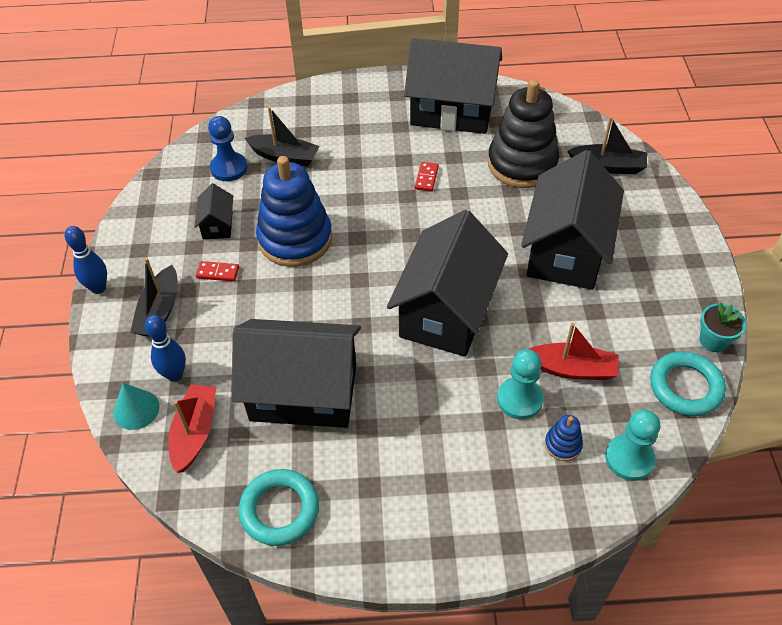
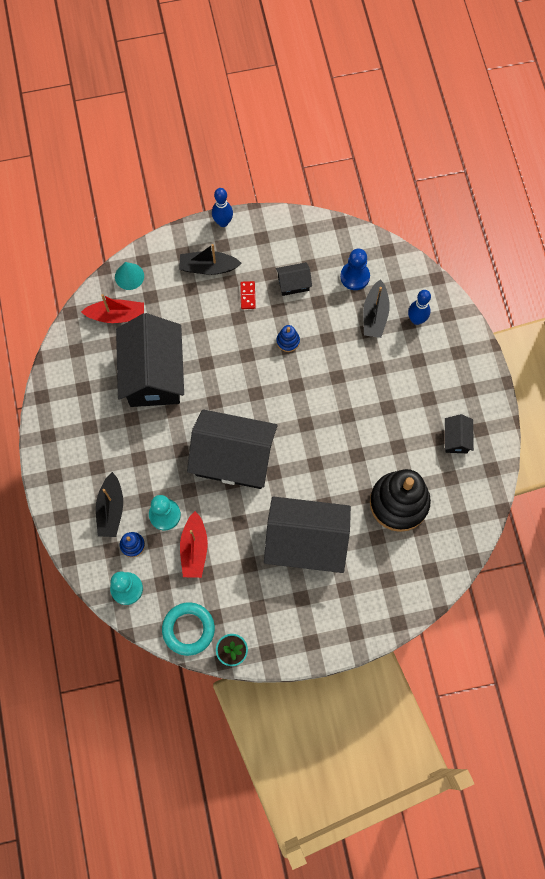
camera: 80 degrees right, 20 degrees up
blue bowling pin [145,315,186,382] -> blue bowling pin moved to [408,290,431,325]
turquoise ring [239,469,319,546] -> none
blue stacking toy [256,156,332,267] -> blue stacking toy [276,325,300,352], size x0.41
black house [404,38,502,134] -> black house [445,414,474,453], size x0.43
red domino [415,162,439,192] -> none
black boat [568,117,647,174] -> black boat moved to [96,472,123,537]

